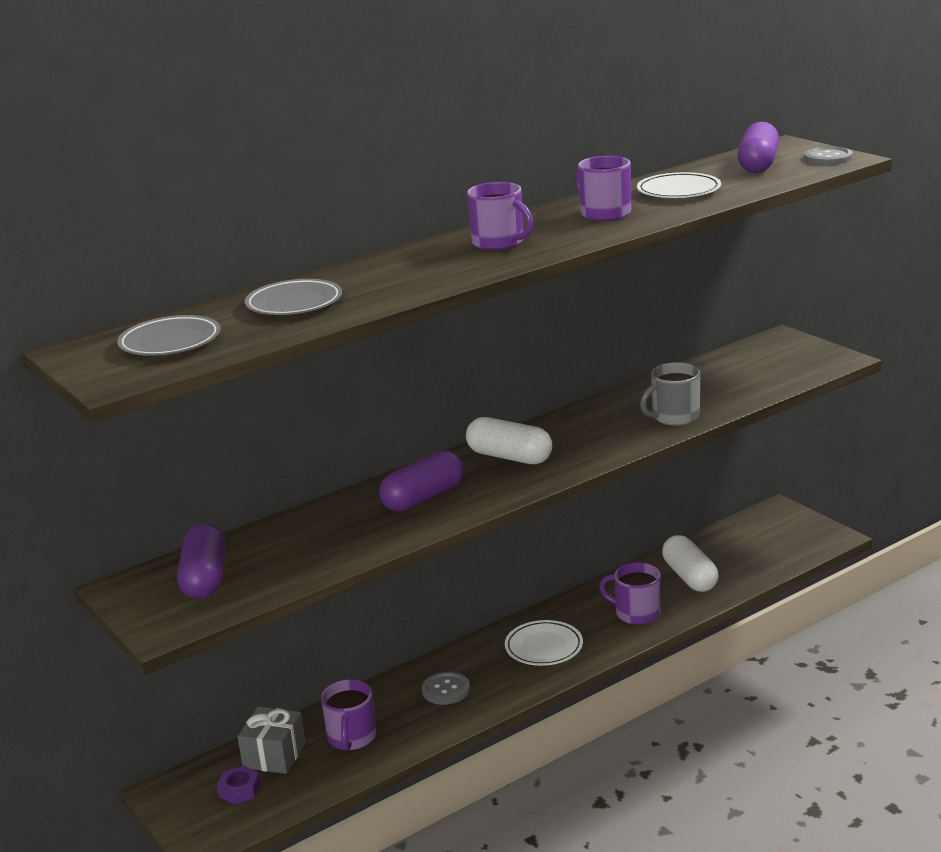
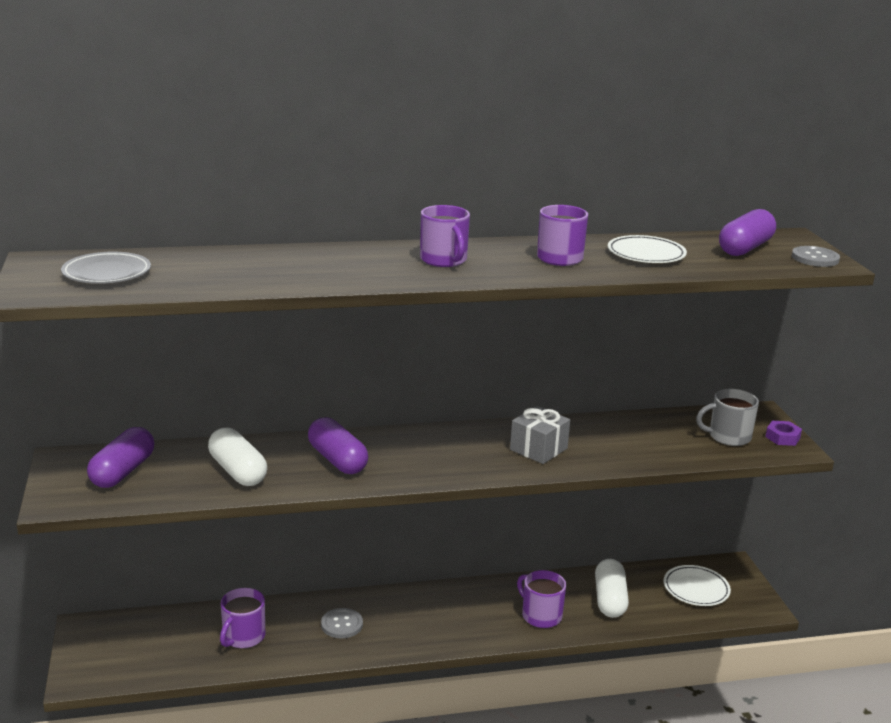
camera: 20 degrees right, 0 degrees up
purple nut [217,766,261,805] -> purple nut moved to [765,421,802,446]
grey gift [237,707,306,774] -> grey gift moved to [510,406,570,464]
grey plate [245,279,342,315] -> none
purple capsule [379,450,464,512] -> purple capsule turned 75 degrees clockwise [308,417,368,474]
white capsule [466,417,552,464] -> white capsule moved to [208,427,267,486]
white plate [505,620,583,666] -> white plate moved to [664,565,731,606]
grey mug [640,362,700,426] -> grey mug moved to [696,389,759,446]

